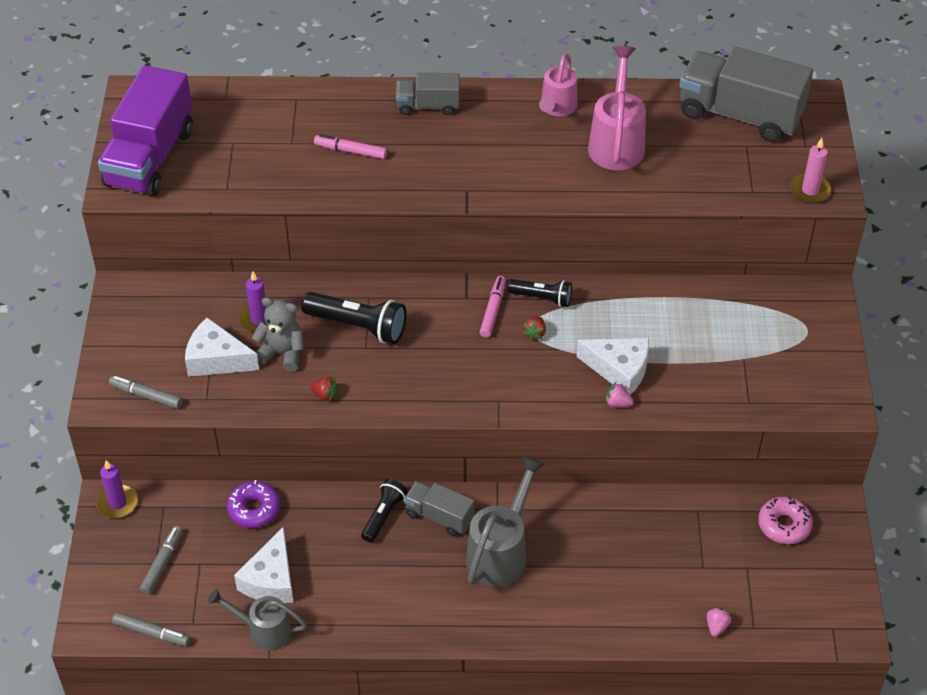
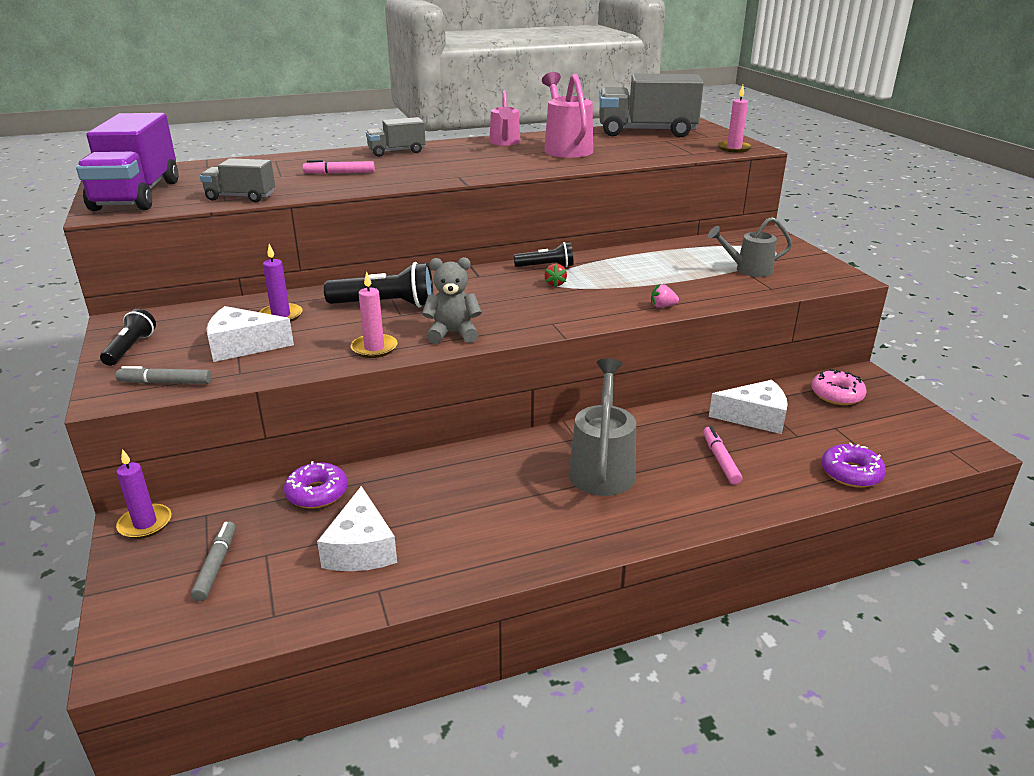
camera: 20 degrees left, 20 degrees down
grey marker [112,612,190,646] -> none
grey watering can [208,588,307,651] -> grey watering can moved to [708,217,792,277]
grey teddy bear [252,297,304,372] -> grey teddy bear moved to [422,257,482,344]
red strawberry [310,377,338,401] -> pink candle [351,272,398,358]
black flashlight [361,479,408,543] -> black flashlight moved to [100,309,156,366]
grey truck [404,481,475,536] -> grey truck moved to [200,158,275,203]
pink marker [480,276,506,338] -> pink marker moved to [703,426,742,485]
white cheese [577,338,649,395] -> white cheese moved to [709,380,788,434]
pink strawberry [707,607,731,637] -> purple donut [821,443,886,488]

